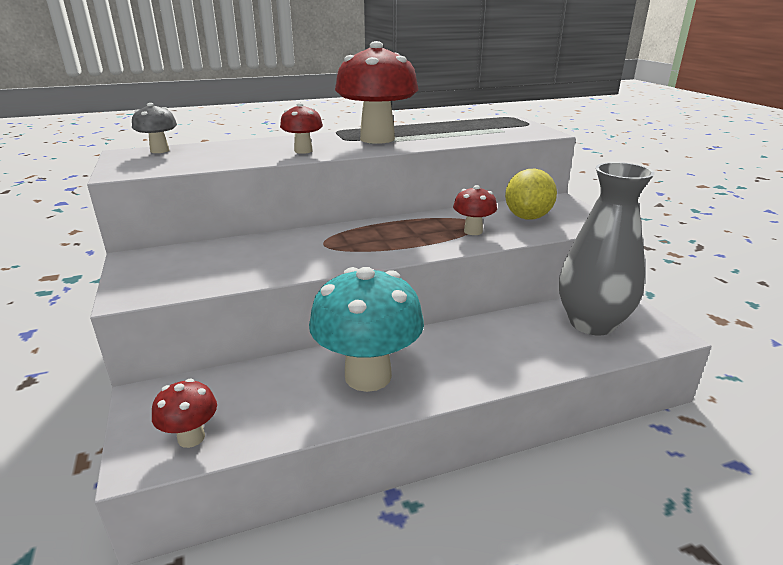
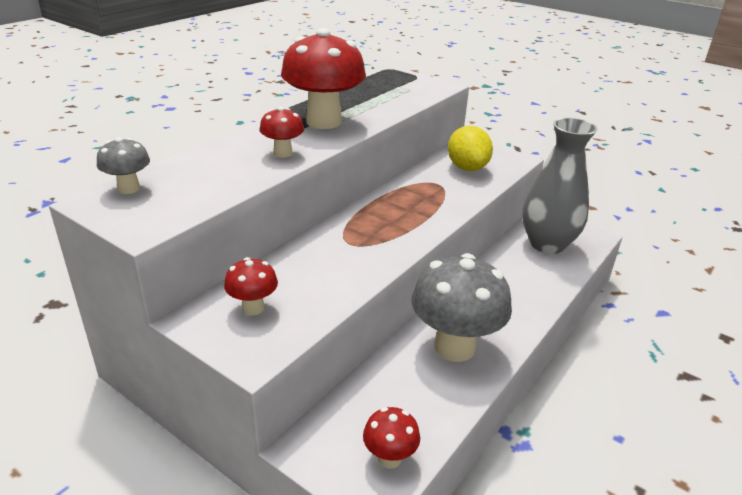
camera: 35 degrees left, 5 degrees up
turquoise mushroom [309,267,424,392] -> grey mushroom [411,253,512,362]
red mushroom [453,185,497,235] -> red mushroom moved to [224,257,278,316]

